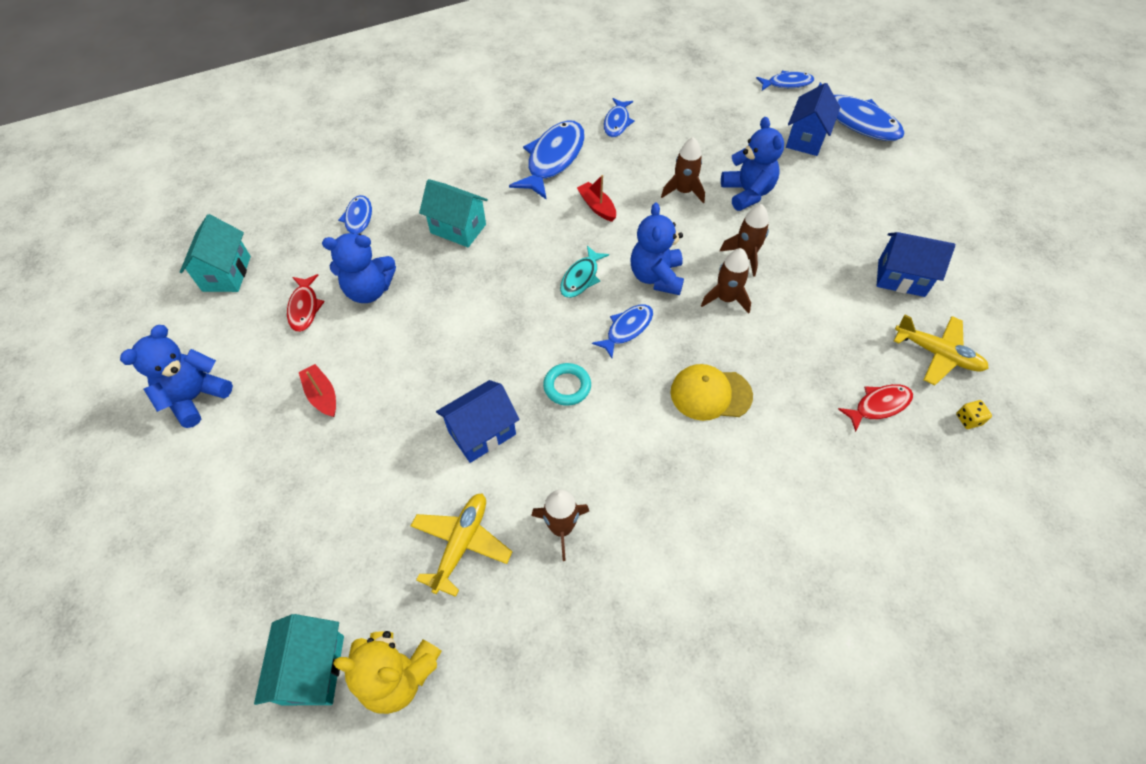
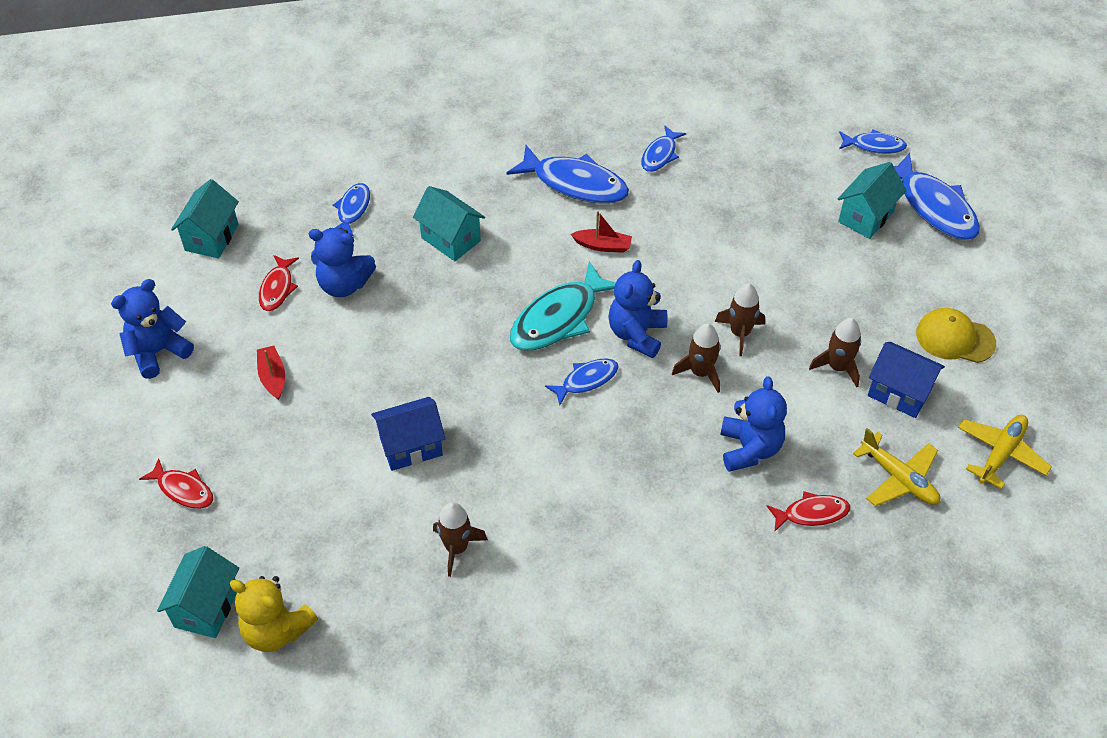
camera: 15 degrees right, 5 degrees down
yellow plane [411,493,512,597] -> yellow plane moved to [958,415,1052,489]
blue fish [509,120,585,200] -> blue fish turned 75 degrees clockwise [506,145,629,204]
turquoise ring [543,363,591,406] -> none
turquoise fish [560,246,609,298] -> turquoise fish [510,261,616,350], size x1.79
red boat [577,175,616,222] -> red boat turned 120 degrees clockwise [571,211,632,253]
brown rocket [661,137,705,203] -> brown rocket moved to [809,318,861,388]
yellow cap [670,364,753,421] -> yellow cap moved to [916,308,996,363]
blue teddy bear [721,117,784,211] -> blue teddy bear moved to [720,376,787,472]
blue house [786,83,840,156] -> turquoise house [838,162,907,239]
yellow dice [956,400,992,429] -> none
none -> red fish [139,458,213,509]

